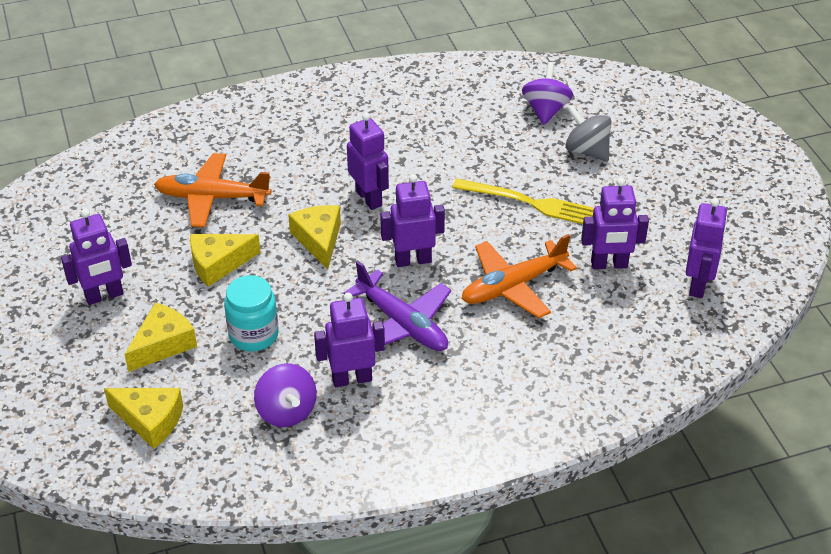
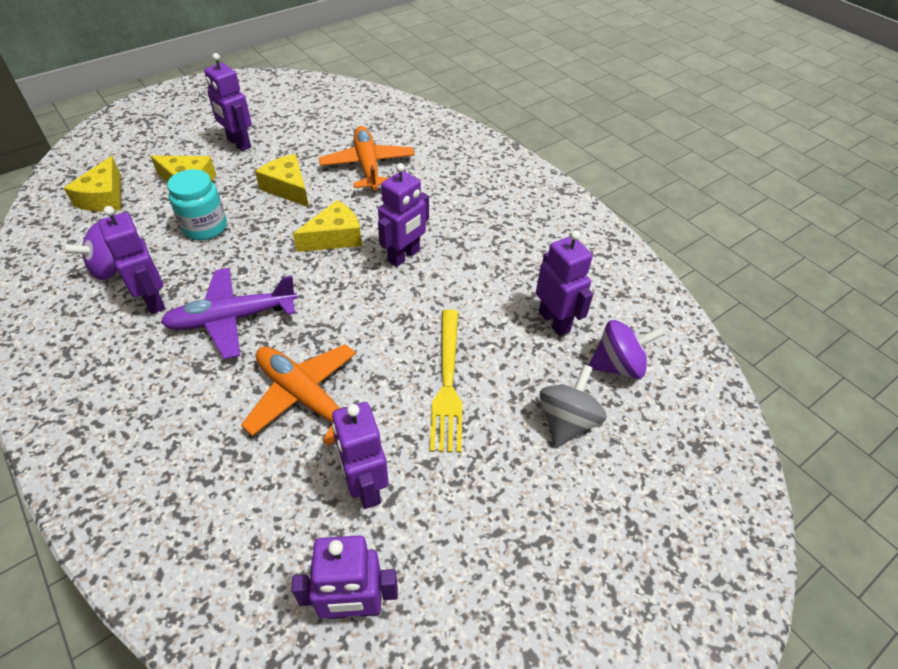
camera: 70 degrees right, 5 degrees up
purple plane [343,261,451,351] -> purple plane turned 45 degrees clockwise [160,268,297,359]
purple robot [380,174,445,267] -> purple robot moved to [536,230,593,336]

